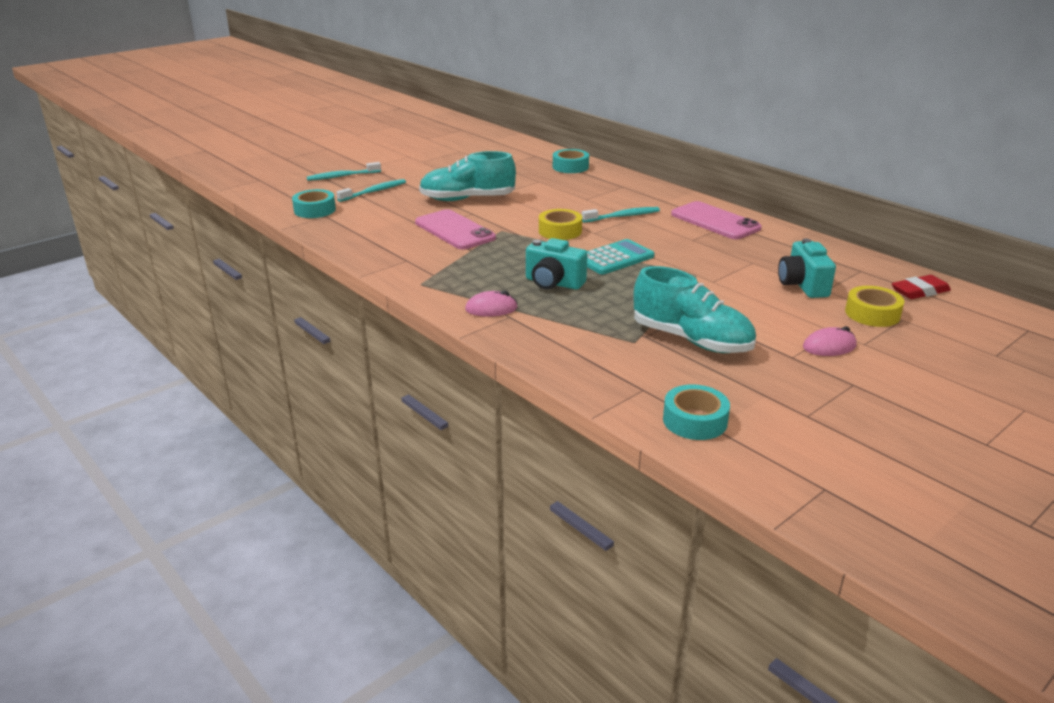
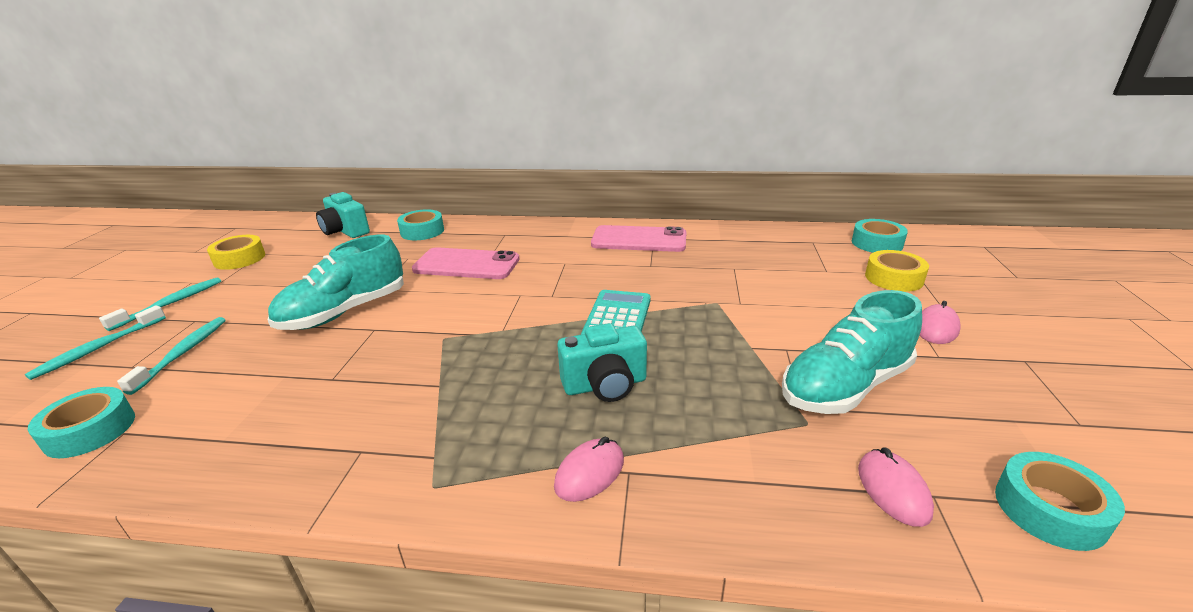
camera: 40 degrees left, 0 degrees up
pink phone [415,209,496,249] -> pink phone moved to [412,247,520,279]
yellow tape [539,209,582,240] -> yellow tape moved to [207,235,265,270]
turquoise toothbrush [582,207,660,223] -> turquoise toothbrush moved to [99,277,221,331]
turquoise shoe [634,266,756,353] -> turquoise shoe turned 150 degrees clockwise [782,290,922,414]
turquoise camera [778,238,836,298] -> turquoise camera moved to [316,192,370,238]
red eraser [892,275,951,299] -> turquoise tape [852,219,908,253]
none -> pink mouse [858,448,934,527]

